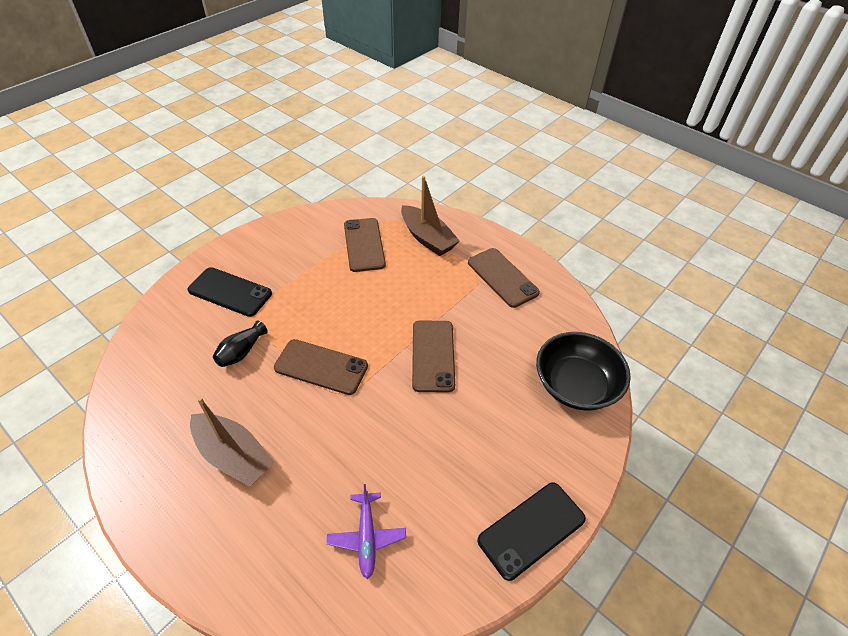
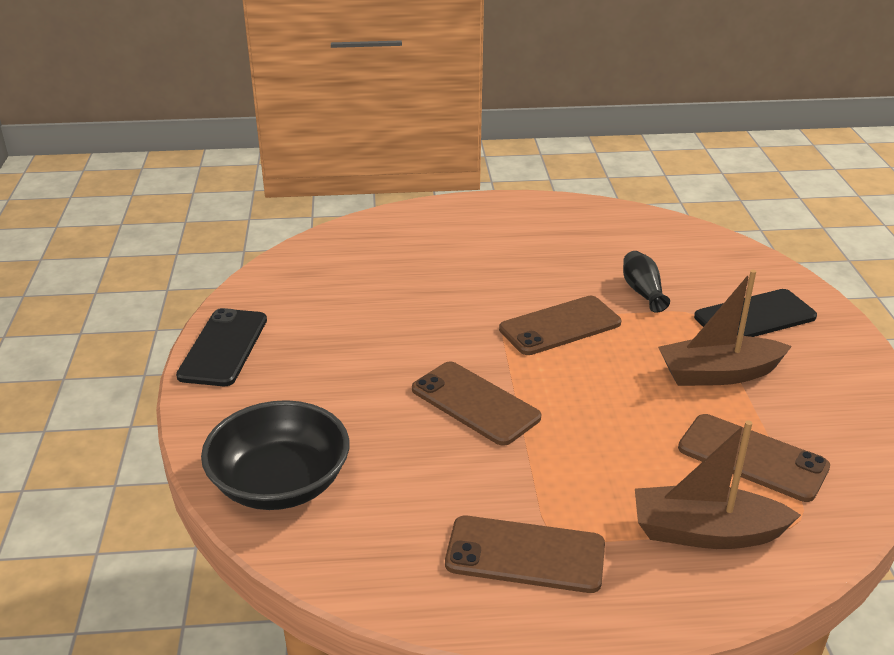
camera: 135 degrees right, 15 degrees down
brown boat [190,397,275,487] -> brown boat moved to [658,270,792,386]
purple plane [327,484,406,579] -> none

